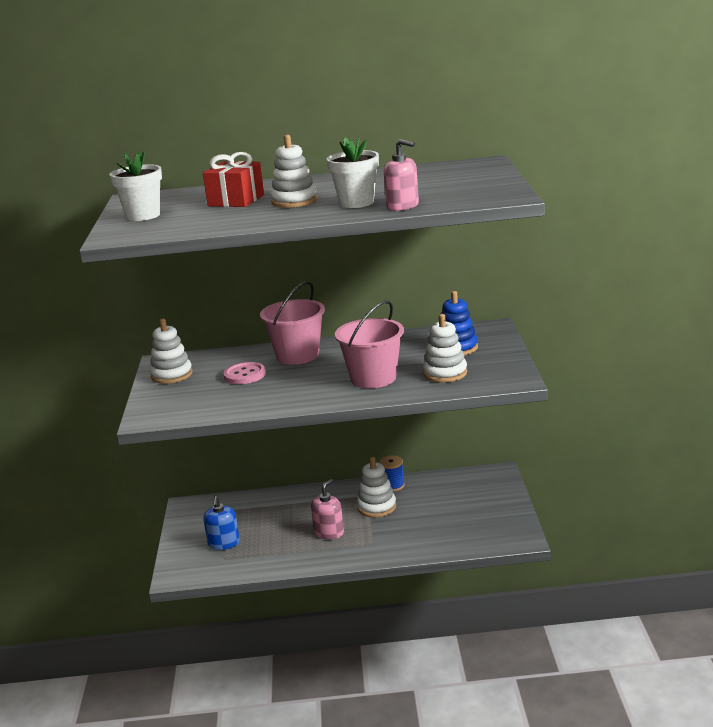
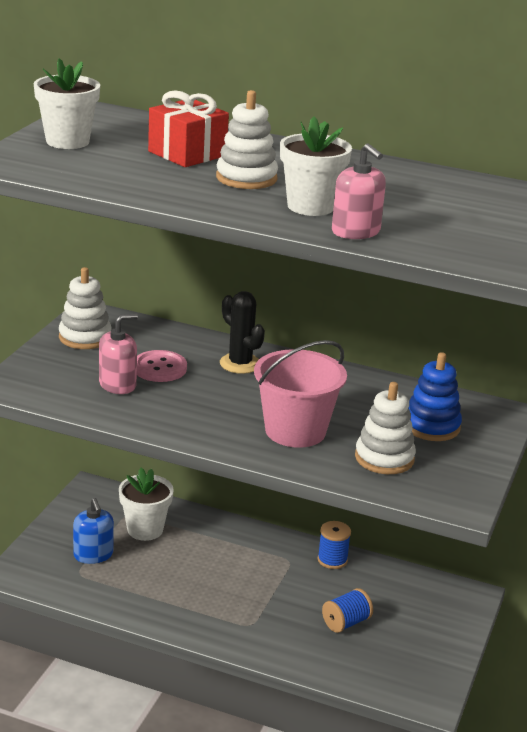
camera: 20 degrees right, 5 degrees up
blue soap dispenser [203,496,240,550] -> blue soap dispenser turned 45 degrees counterclockwise [73,498,114,564]
pink bucket [260,281,325,365] -> black cactus [220,291,265,374]
pink soap dispenser [311,479,344,540] -> pink soap dispenser moved to [99,314,138,394]
white stacking toy [357,457,396,517] -> none
none -> white flower pot [119,468,174,541]
none -> blue spool [322,588,373,633]

